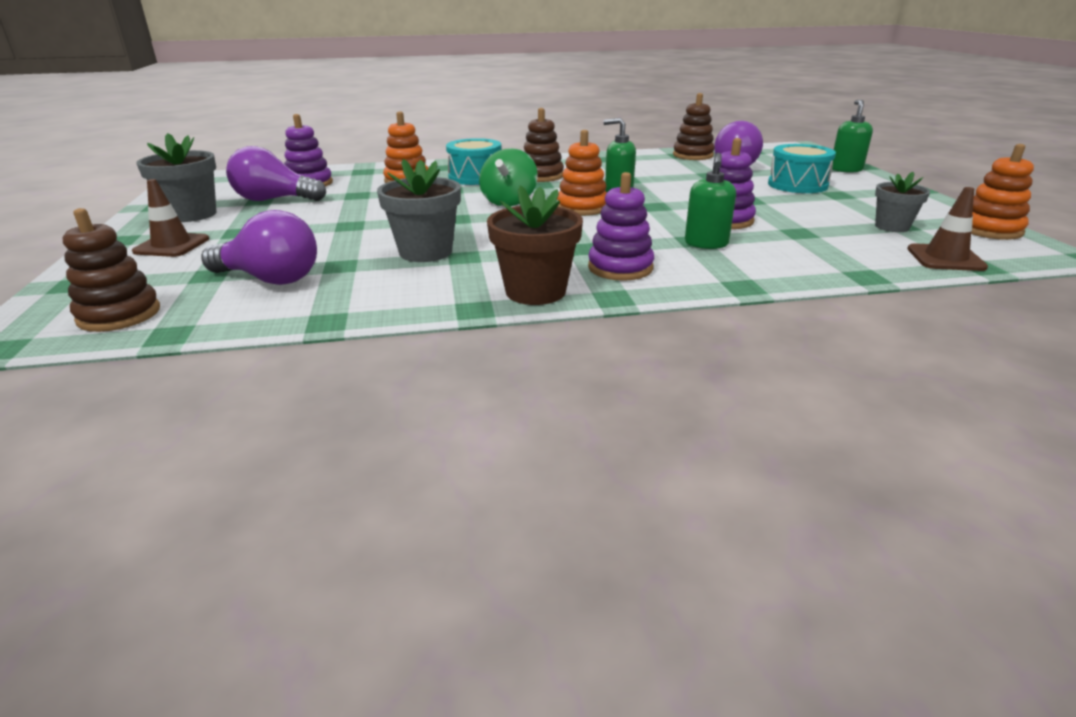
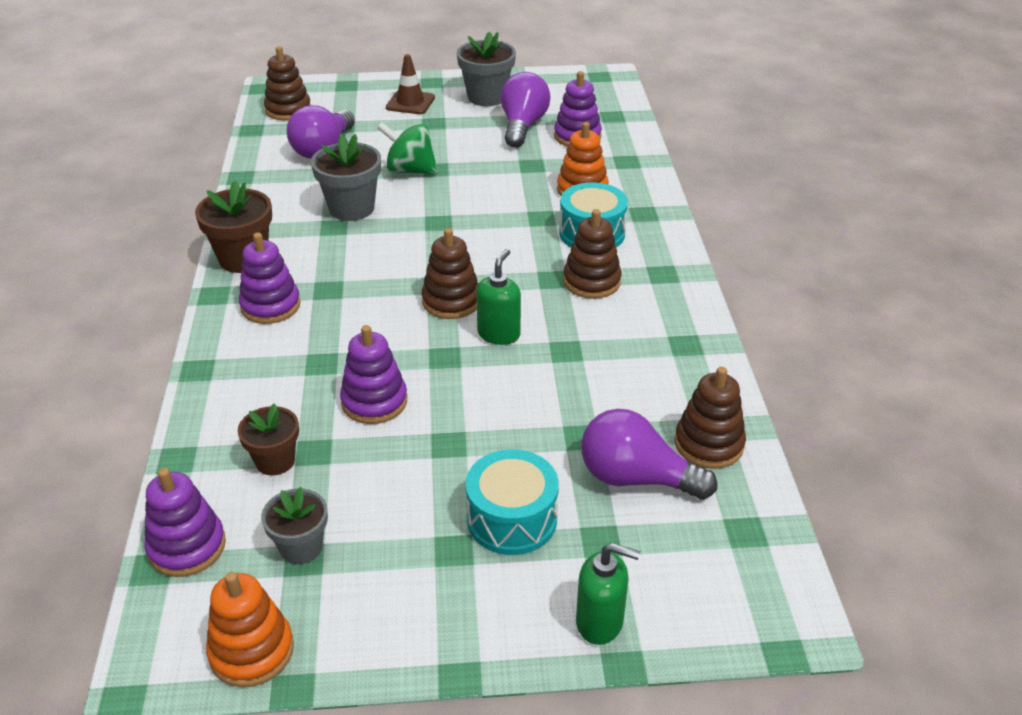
camera: 95 degrees right, 10 degrees up
green spinning top [479,148,538,207] -> green spinning top moved to [377,122,438,174]
orange stacking toy [557,130,607,216] -> brown stacking toy [421,228,479,319]
green soap dispenser [685,153,736,249] -> none
brown traffic cone [907,187,988,271] -> purple stacking toy [144,468,226,577]
none -> brown flower pot [238,403,299,476]

